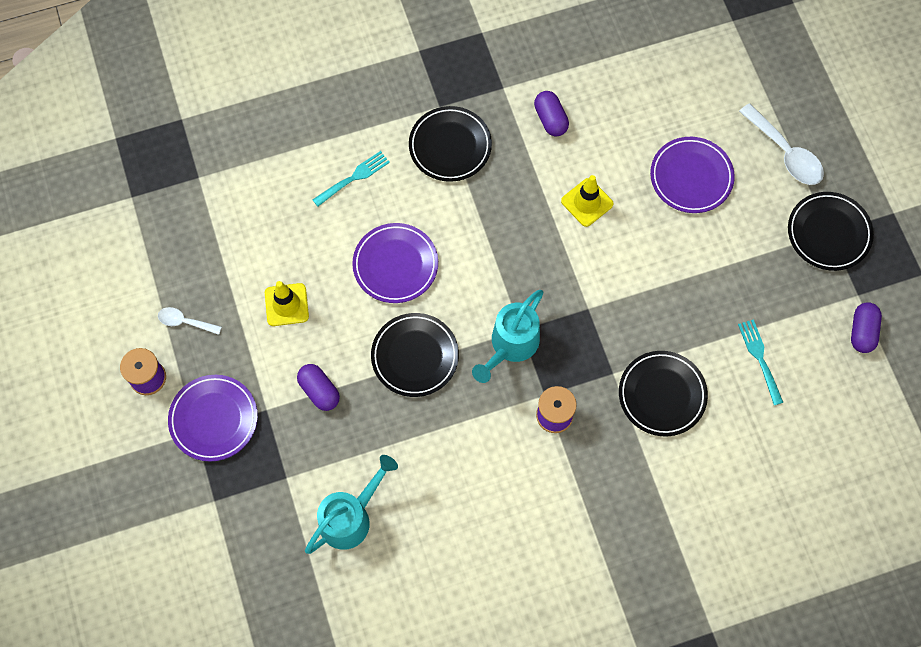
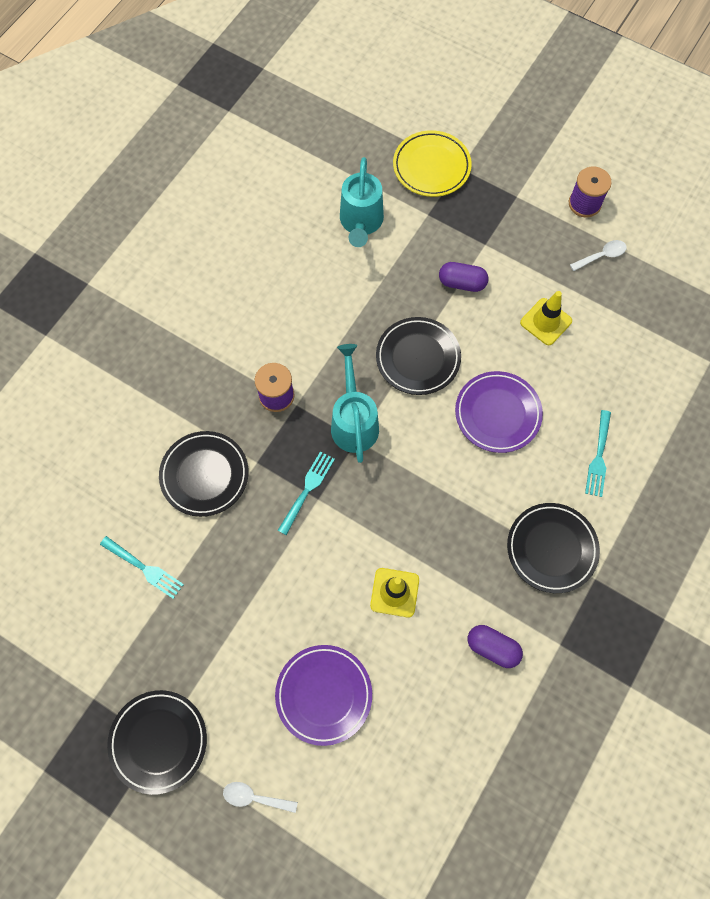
camera: 140 degrees right, 0 degrees up
purple plate [168,375,258,462] -> none
white spoon [739,103,824,185] -> white spoon [223,782,298,813], size x0.57
purple capsule [851,302,882,353] -> none
none -> turquoise fork [278,452,335,535]
none -> yellow plate [393,130,472,197]

